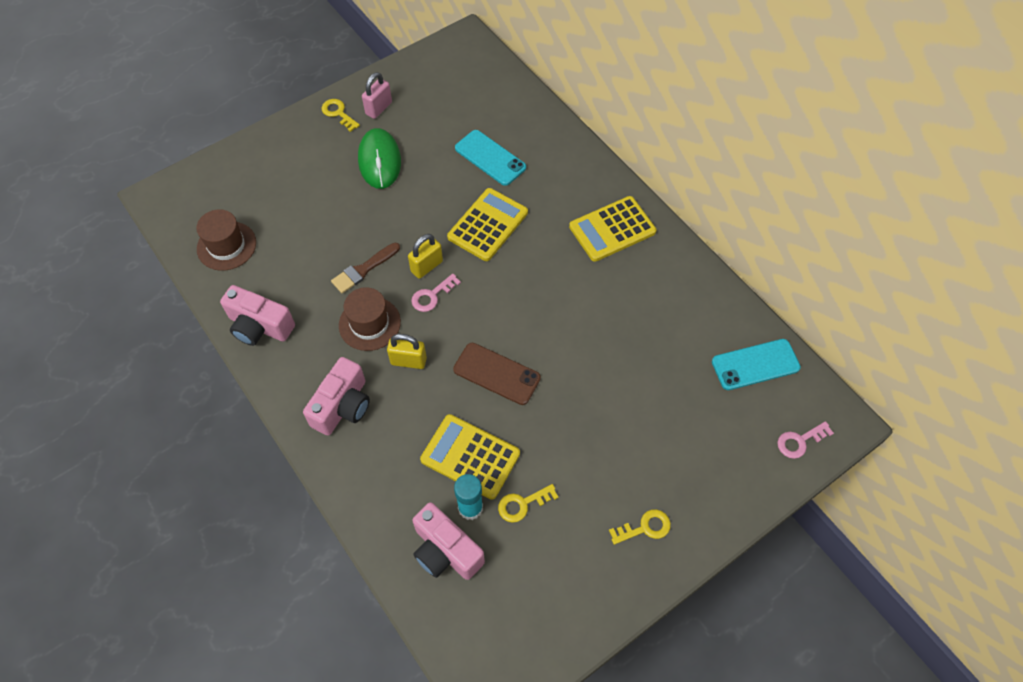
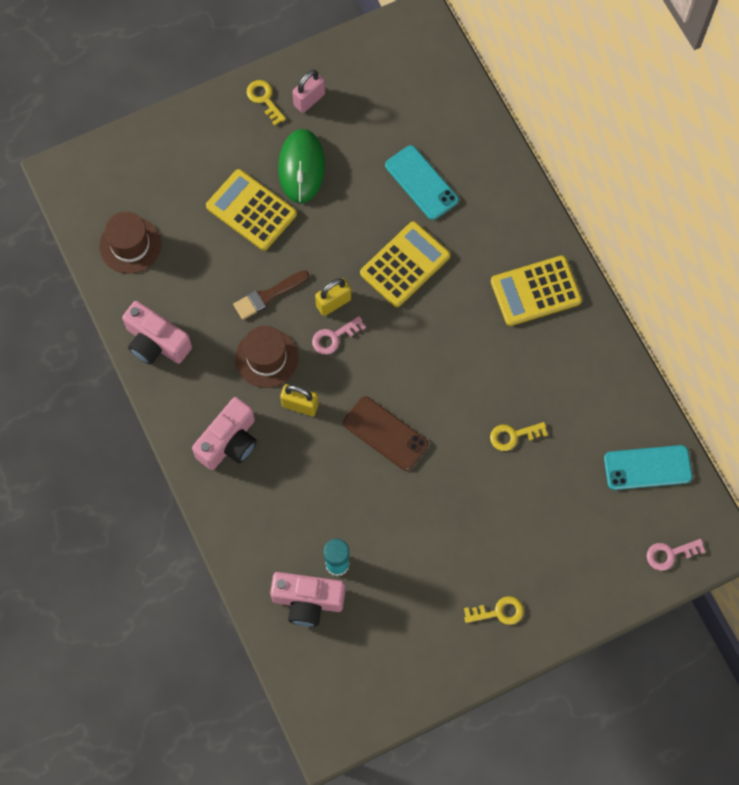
camera: 10 degrees right, 10 degrees up
pink camera [412,502,485,580] -> pink camera turned 45 degrees counterclockwise [270,572,345,627]
yellow calculator [420,414,520,500] -> yellow calculator moved to [206,169,297,251]
yellow key [498,484,559,523] -> yellow key moved to [490,422,548,451]

